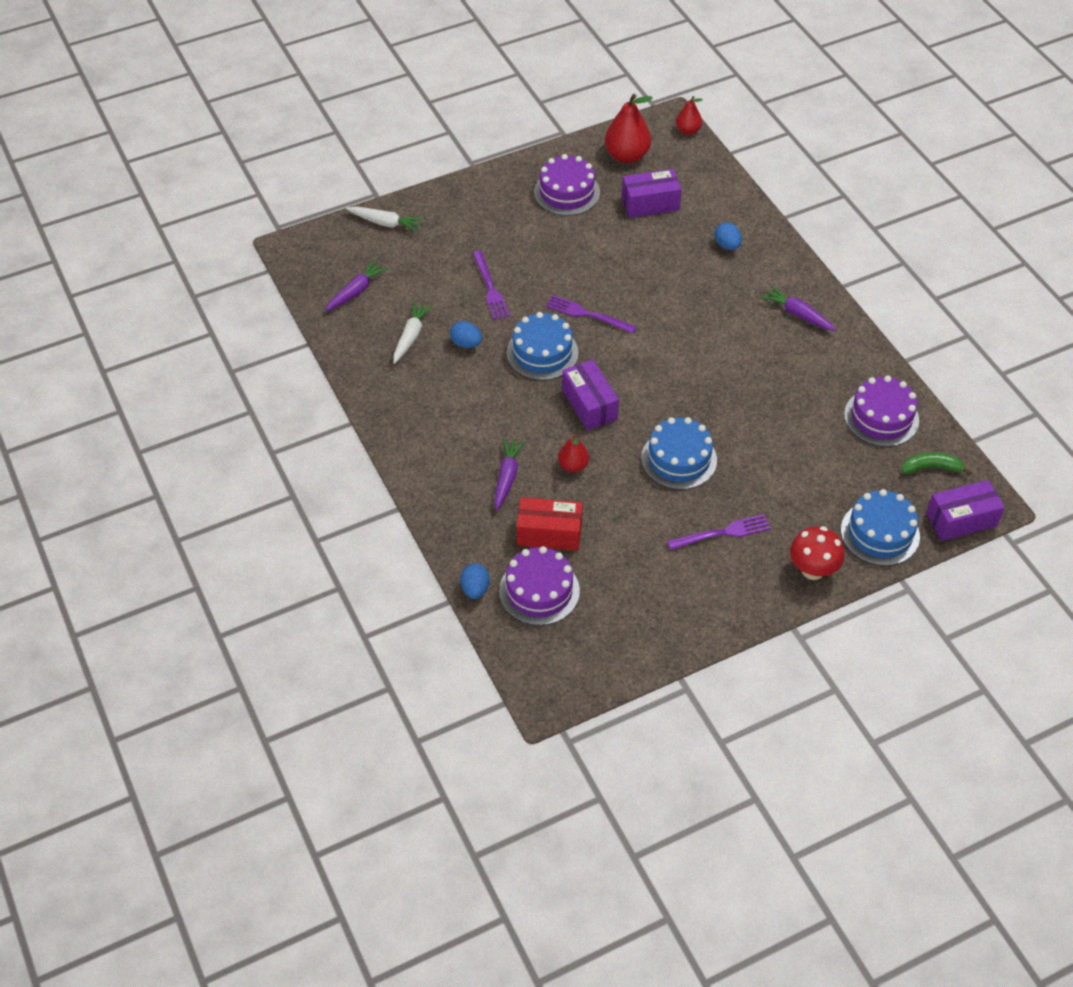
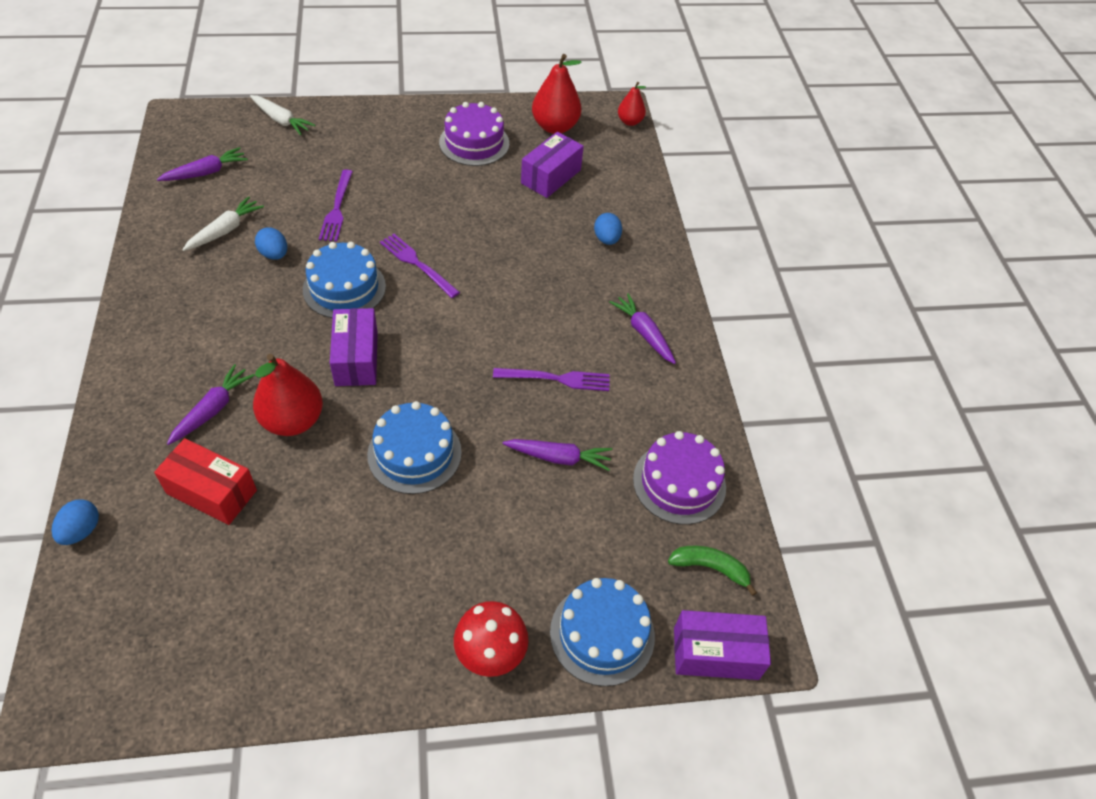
camera: 15 degrees right, 0 degrees up
purple cake [499,546,580,626] -> none
red pear [558,434,589,472] -> red pear [253,354,323,436], size x1.74
purple box [622,169,682,218] -> purple box turned 60 degrees counterclockwise [521,132,584,198]
purple fork [667,514,771,550] -> purple fork moved to [493,368,610,391]
none -> purple carrot [503,439,612,471]

